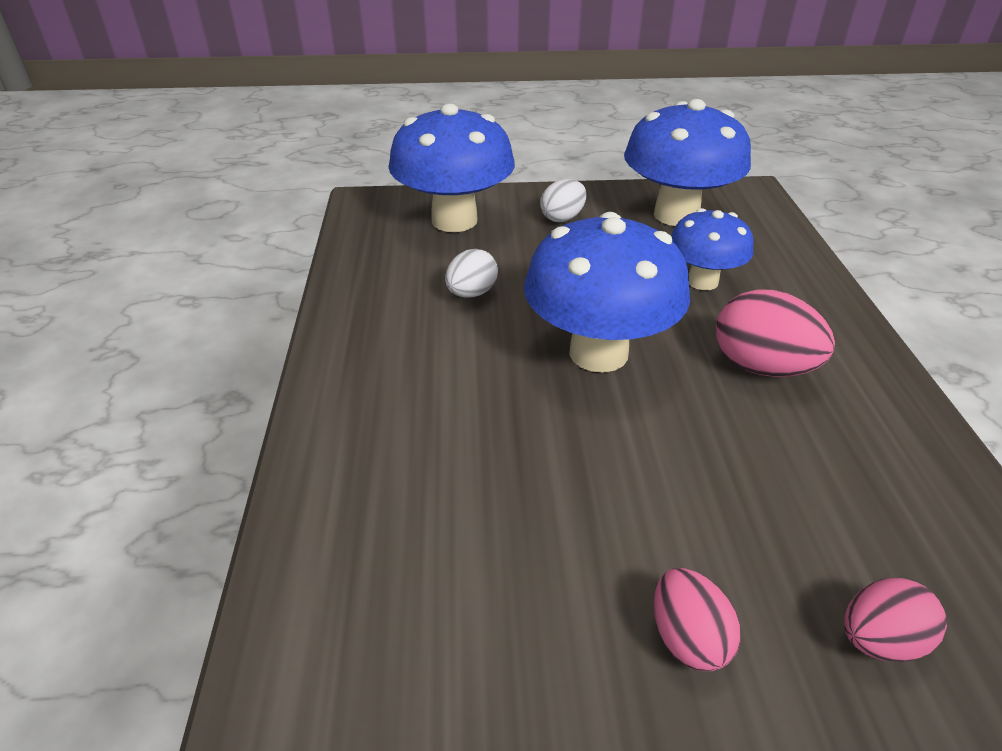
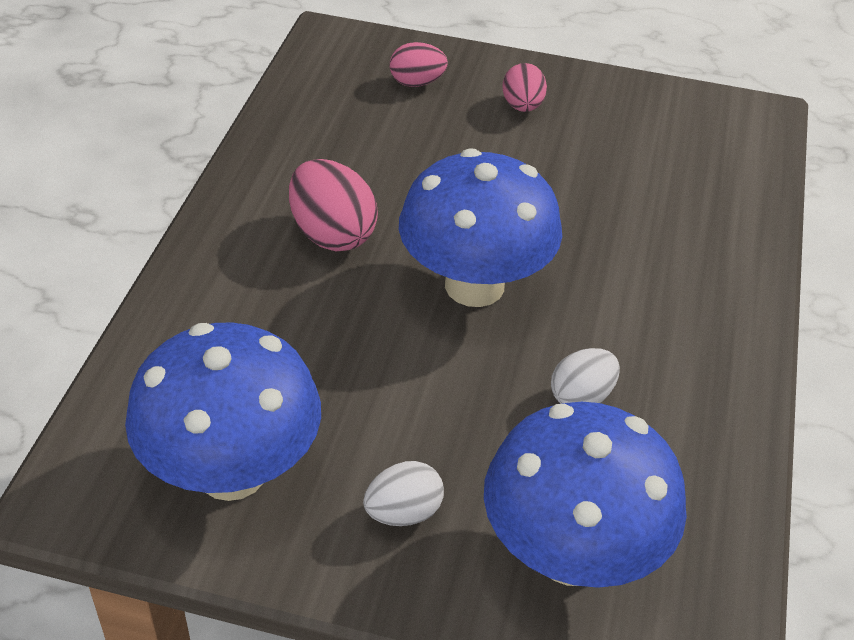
camera: 165 degrees left, 5 degrees up
blue mushroom [671,208,753,290] -> none

